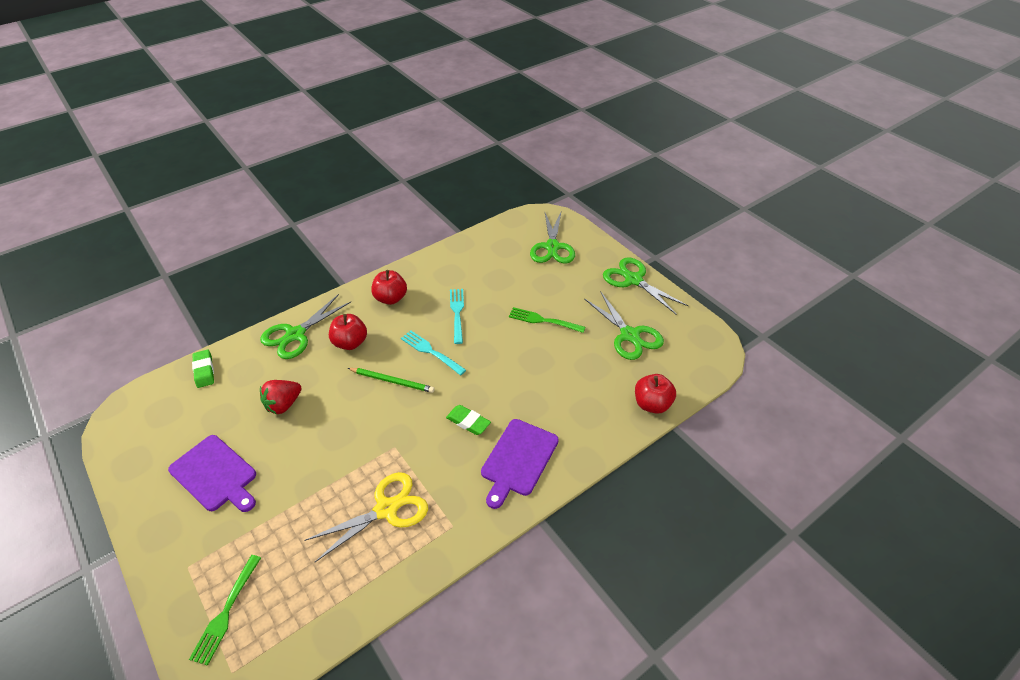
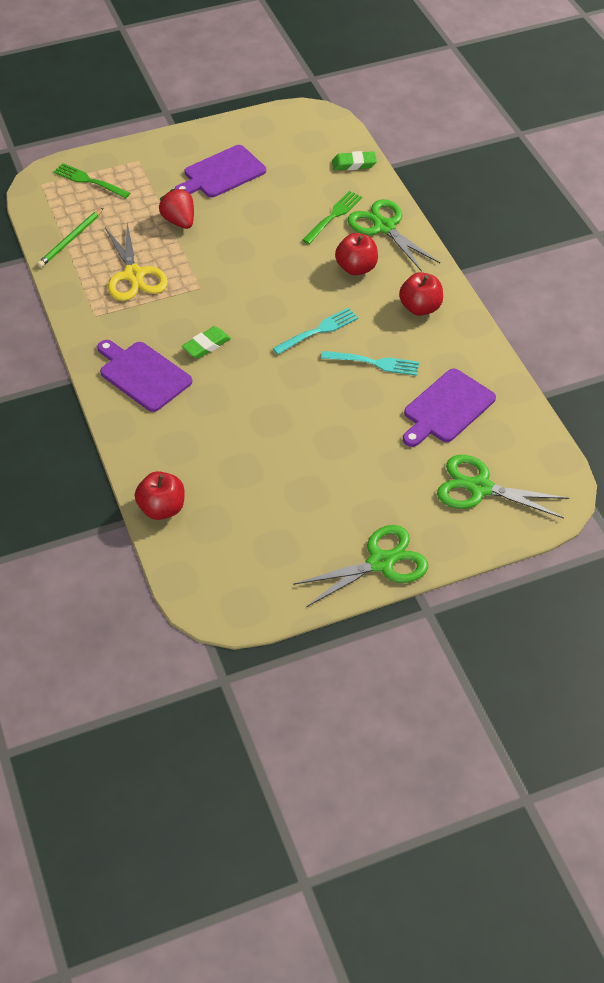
camera: 105 degrees right, 5 degrees up
red strawberry [260,380,302,414] -> red strawberry moved to [159,189,194,229]
green pencil [348,368,435,393] -> green pencil moved to [37,208,103,267]
green fork [509,307,585,333] -> green fork moved to [302,191,362,244]
green scissors [584,291,664,360] -> none
none -> purple cutting board [403,369,496,447]

